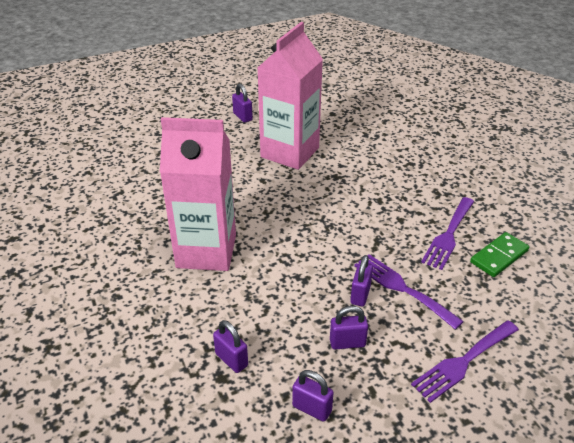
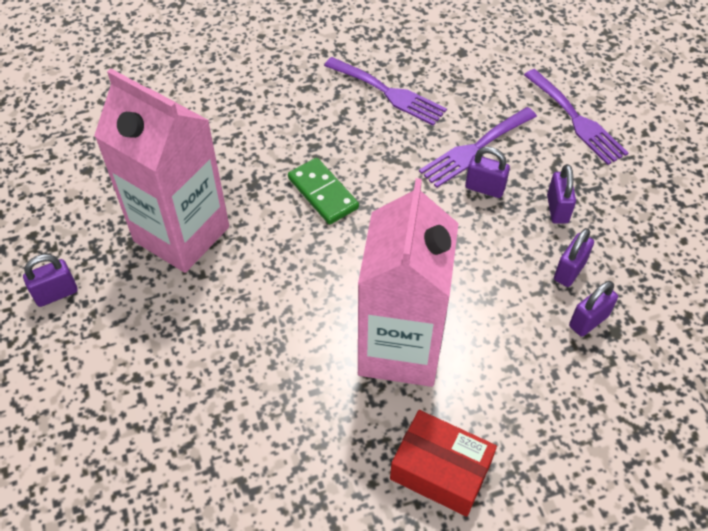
camera: 85 degrees left, 15 degrees up
purple padlock [292,370,334,422] -> purple padlock moved to [554,228,594,287]
green domino [470,232,529,277] -> green domino moved to [288,158,359,224]
none -> red box [390,410,497,517]

